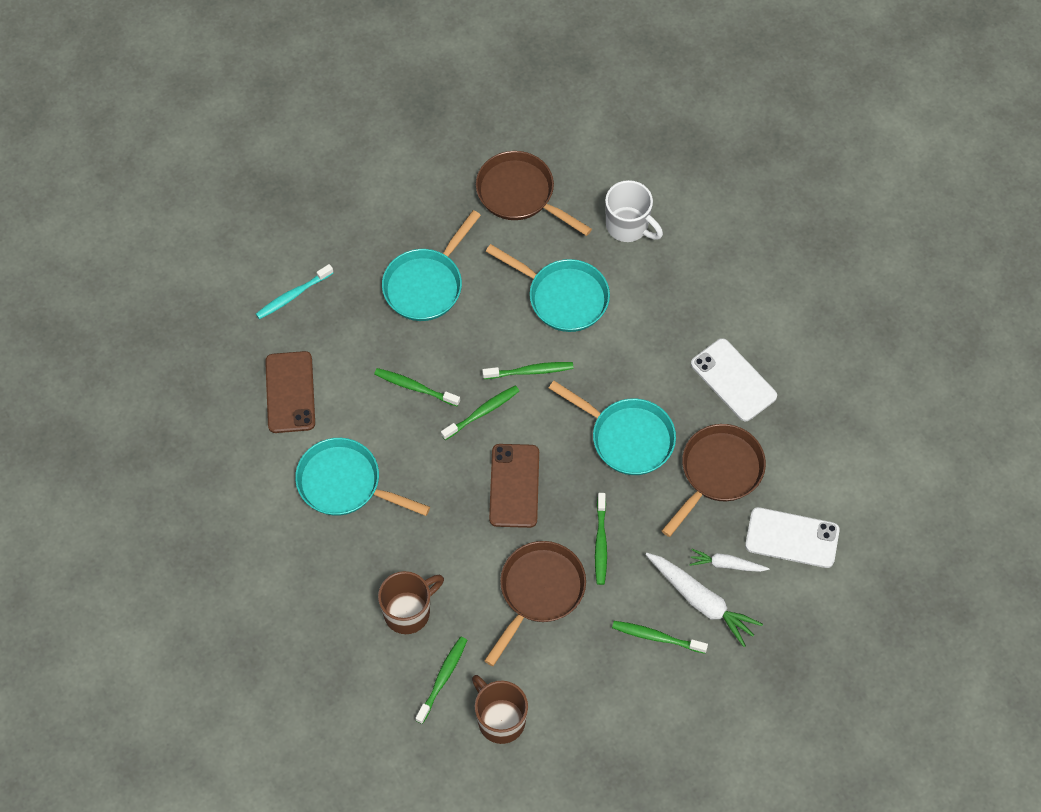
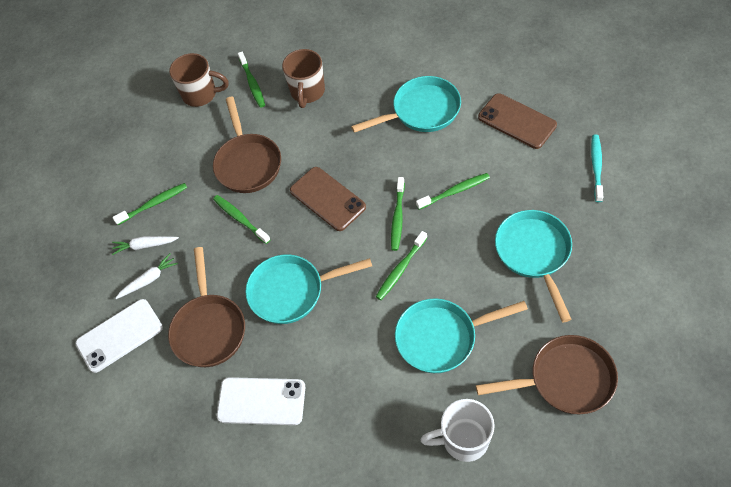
camera: 140 degrees right, 5 degrees down
white carrot [646,553,763,647] -> white carrot [112,236,179,255], size x0.59

